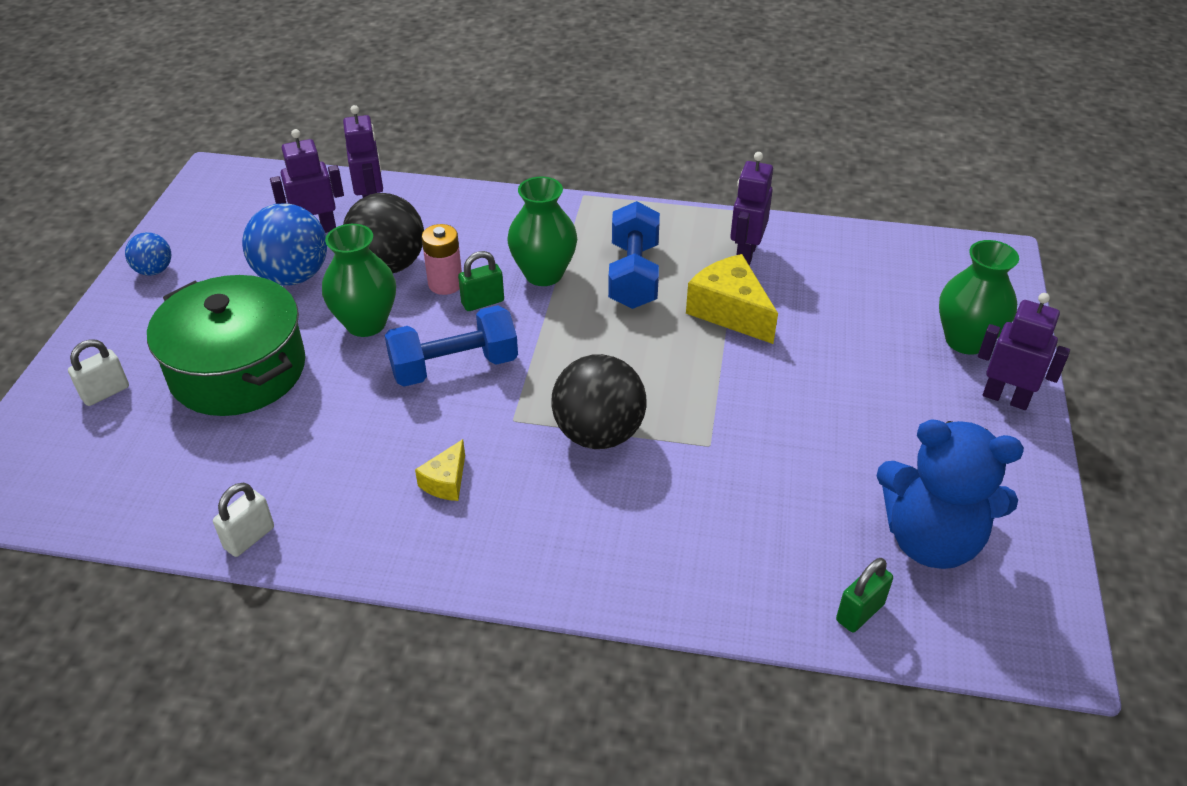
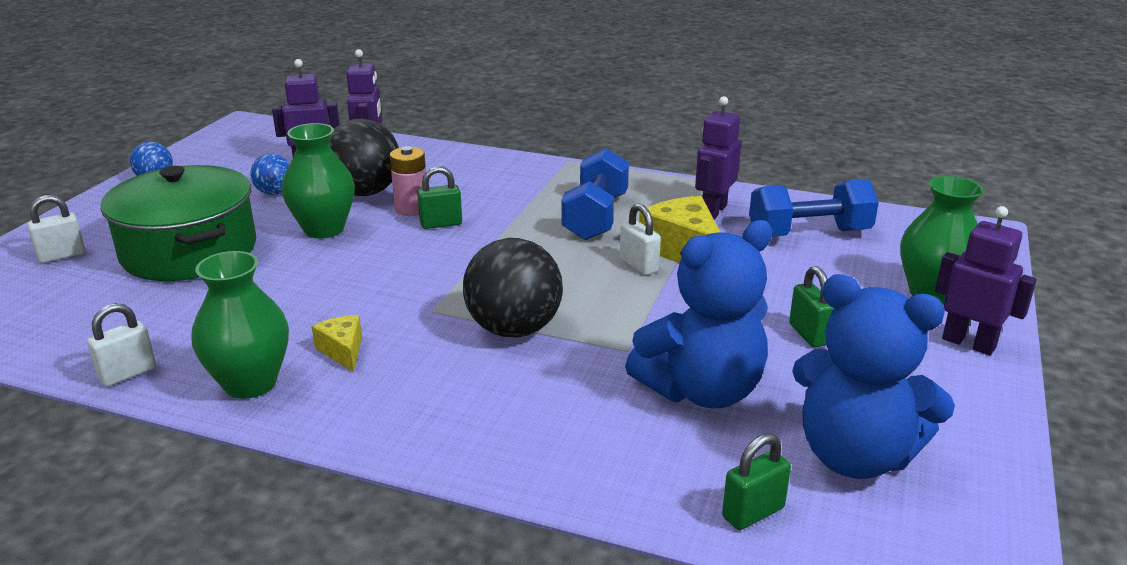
camera: 10 degrees right, 15 degrees down
blue ball [242,203,327,286] -> blue ball [250,154,290,195], size x0.54
blue dumbbell [385,305,518,387] -> blue dumbbell moved to [749,179,879,237]
yellow cheese [415,439,465,501] -> yellow cheese turned 120 degrees clockwise [312,315,362,372]
green vase [508,177,577,286] -> green vase moved to [192,251,289,399]
none -> white padlock [620,203,661,275]
none -> blue teddy bear [625,220,773,408]
none -> green padlock [789,266,834,347]

